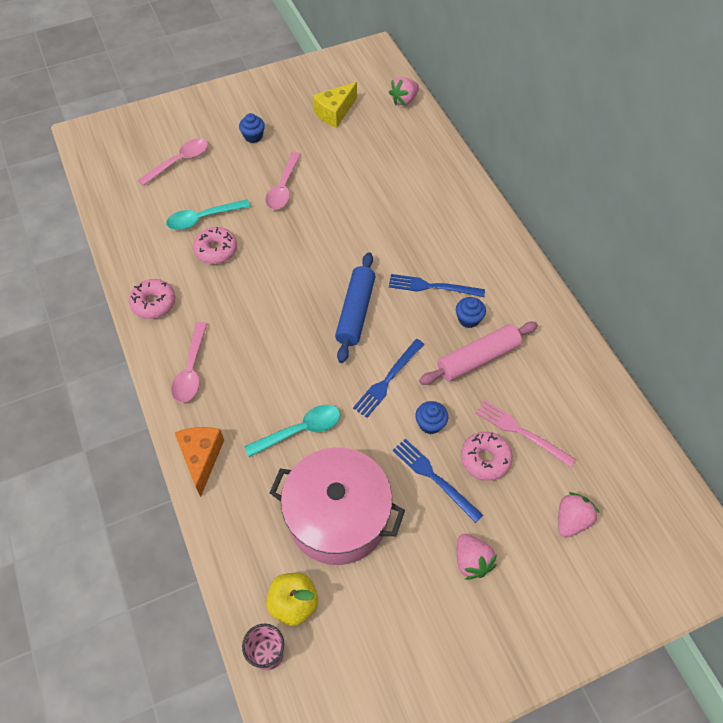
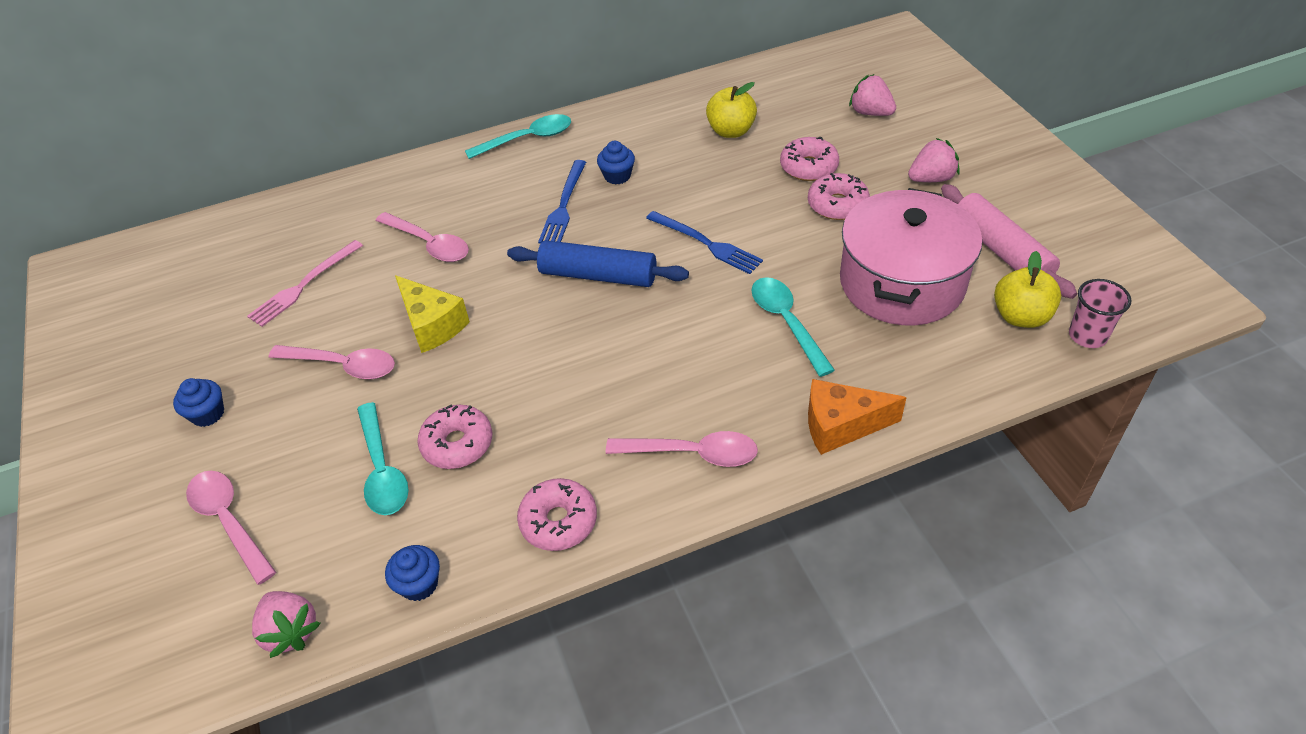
camera: 85 degrees left, 10 degrees down
yellow cheese [313,82,357,128] -> yellow cheese moved to [395,275,470,353]
pink strawberry [389,77,419,105] -> pink strawberry moved to [252,591,321,658]
blue fork [393,439,483,523] -> pink donut [808,173,870,220]
blue cupcake [415,401,448,434] -> blue cupcake moved to [385,545,440,601]
pink rolling pin [419,322,538,385] -> pink rolling pin moved to [941,184,1077,299]
pink fork [476,400,576,468] -> pink fork moved to [247,240,363,327]
none -> pink spoon [376,212,469,262]
none -> turquoise spoon [465,114,571,159]
none -> yellow apple [706,82,757,138]

